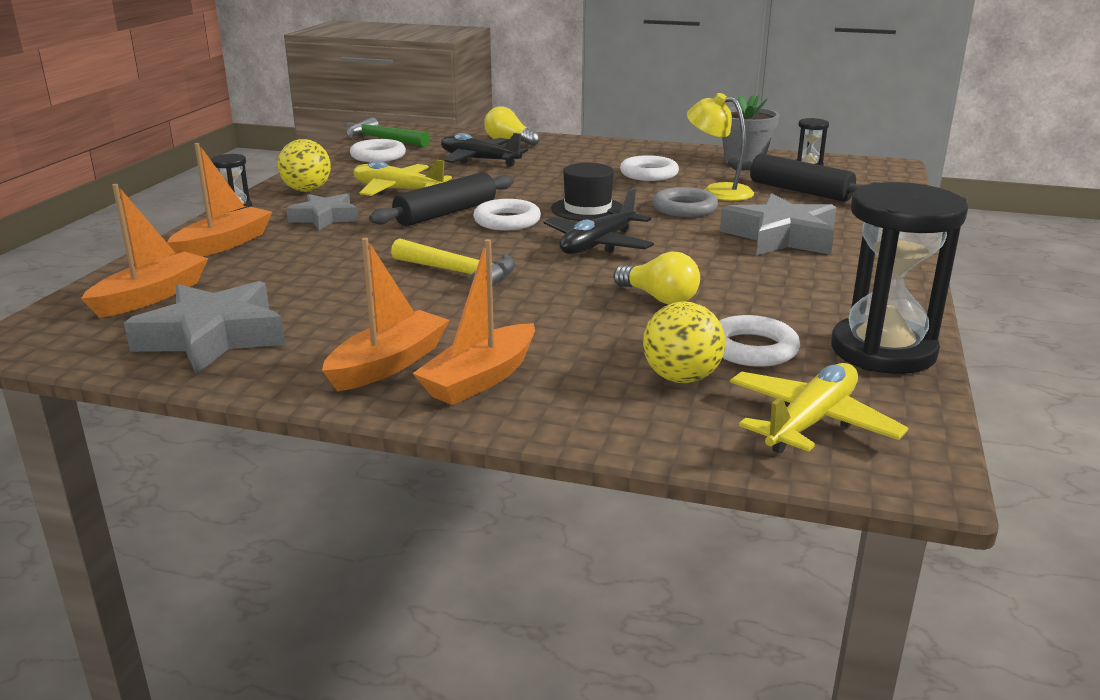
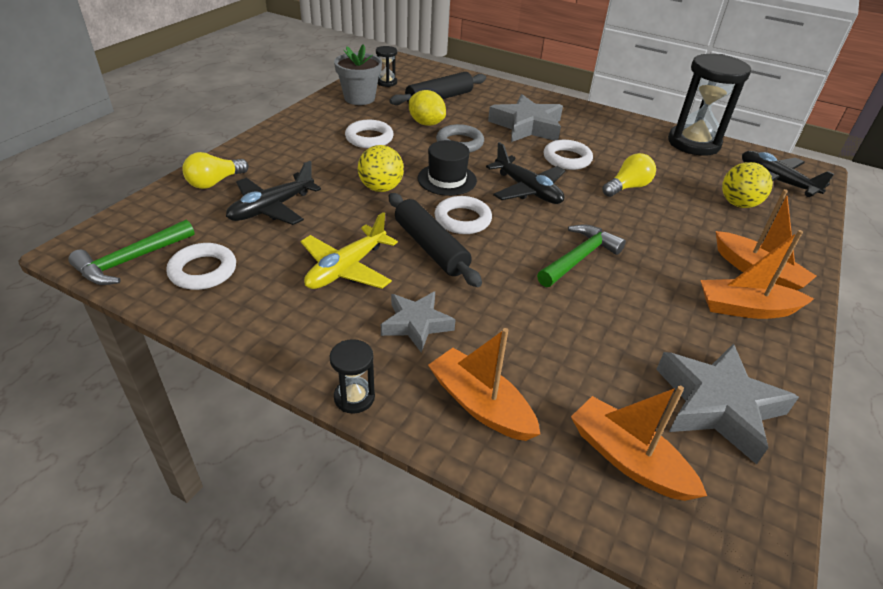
camera: 80 degrees left, 15 degrees up
yellow ball [278,139,331,192] -> yellow ball moved to [358,145,404,192]
orange boat [322,238,450,391] -> orange boat turned 45 degrees counterclockwise [700,230,814,319]
yellow hammer [391,238,516,287] -> green hammer [537,225,626,287]
yellow lamp [687,93,754,201] -> yellow lemon [409,90,446,126]
white ring [719,315,800,367] -> white ring moved to [544,140,593,170]
yellow plane [730,363,908,454] -> black plane [742,151,834,197]

